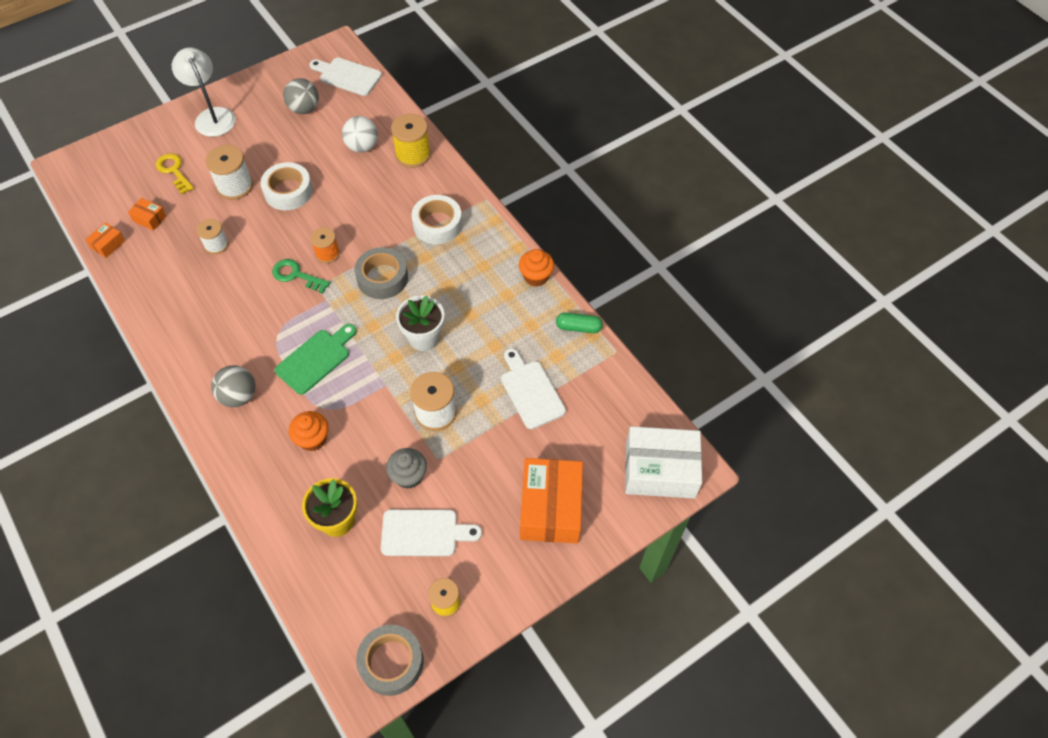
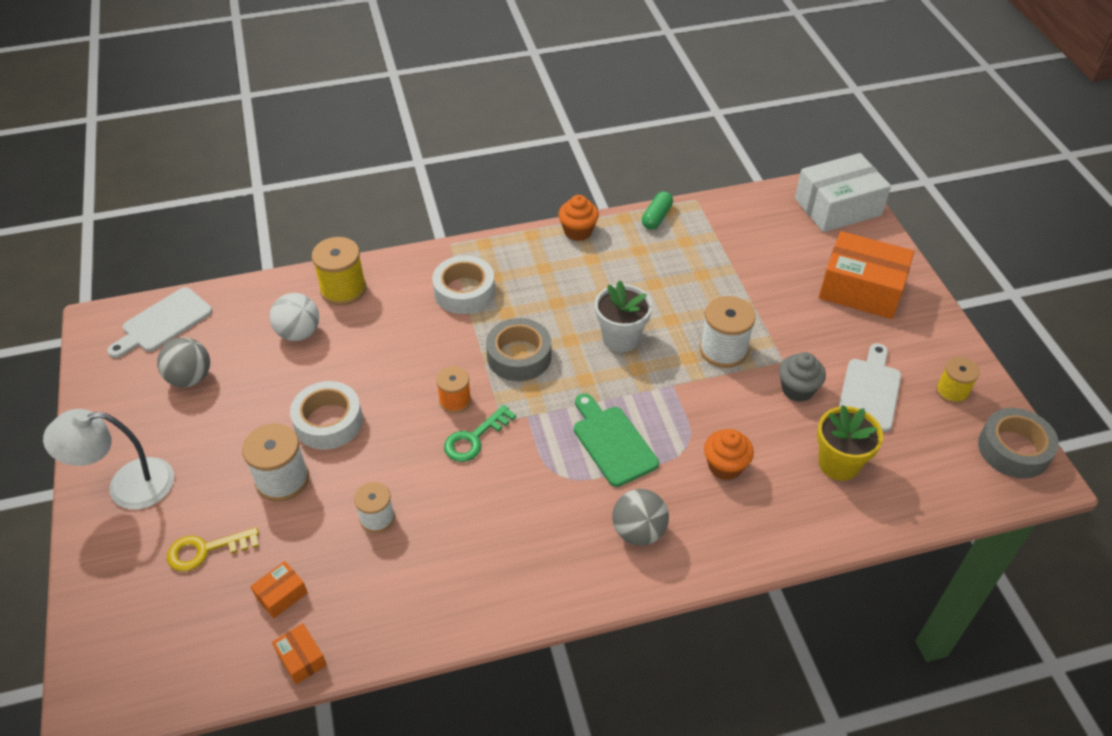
camera: 70 degrees left, 10 degrees down
white cutting board [501,348,566,429] -> none
white box [625,426,702,499] -> white box turned 45 degrees clockwise [795,153,891,232]

